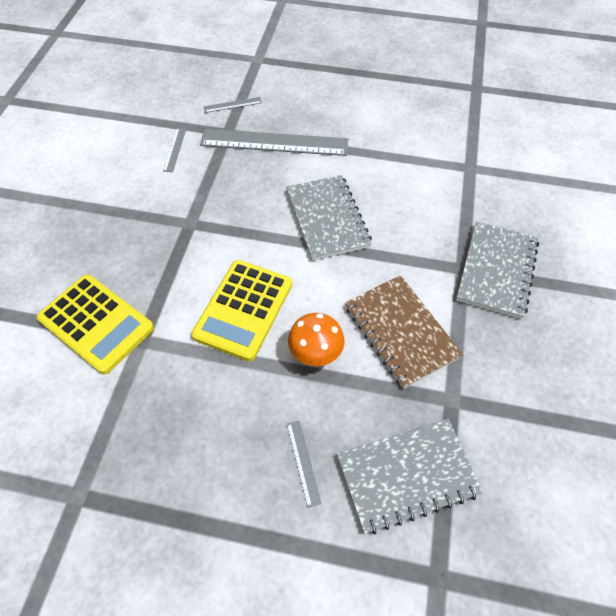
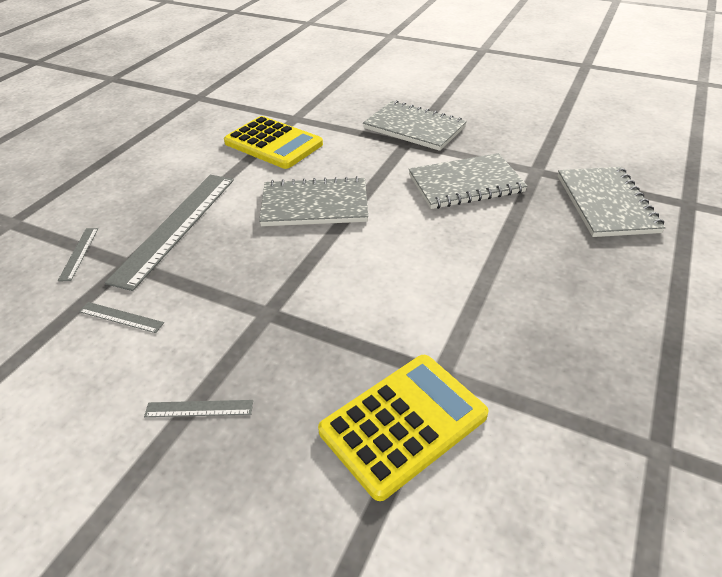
camera: 75 degrees left, 15 degrees down
yellow calculator [191,260,292,361] -> yellow calculator moved to [224,116,323,169]
grey ruler [287,420,322,508] -> grey ruler moved to [144,400,253,417]
orange mushroom [288,313,344,366] -> none
brown notebook [345,275,463,389] -> grey notebook [409,153,528,209]

